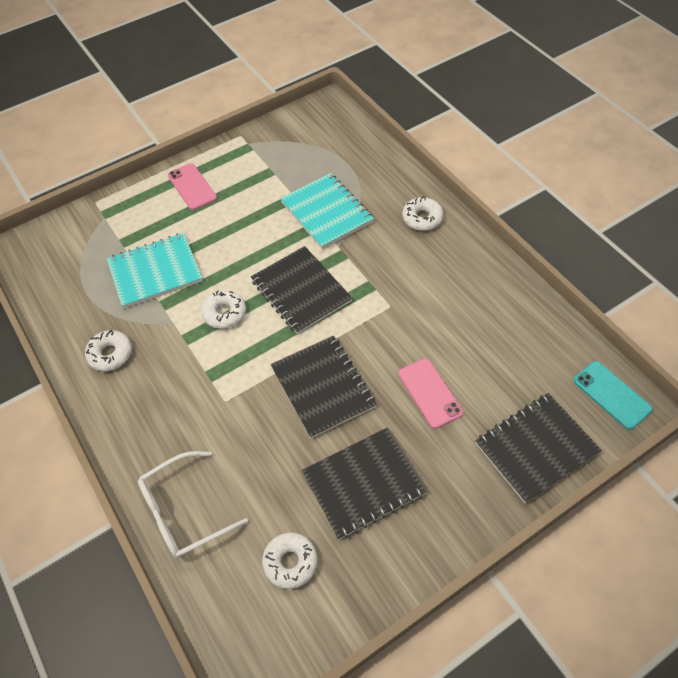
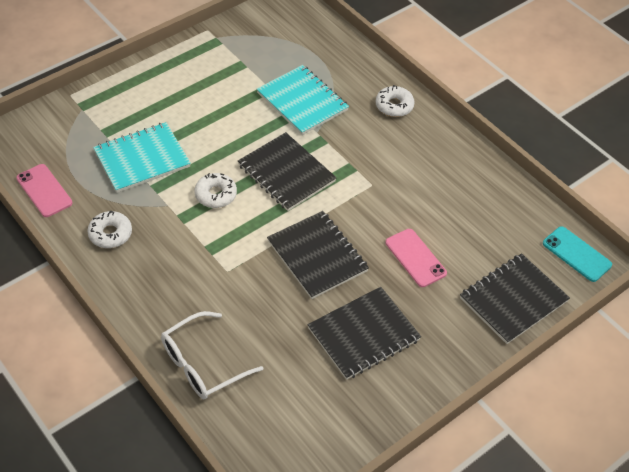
camera: 10 degrees left, 5 degrees down
pink phone [168,163,217,210] -> pink phone moved to [16,164,73,217]
white donut [262,533,317,589] -> none

